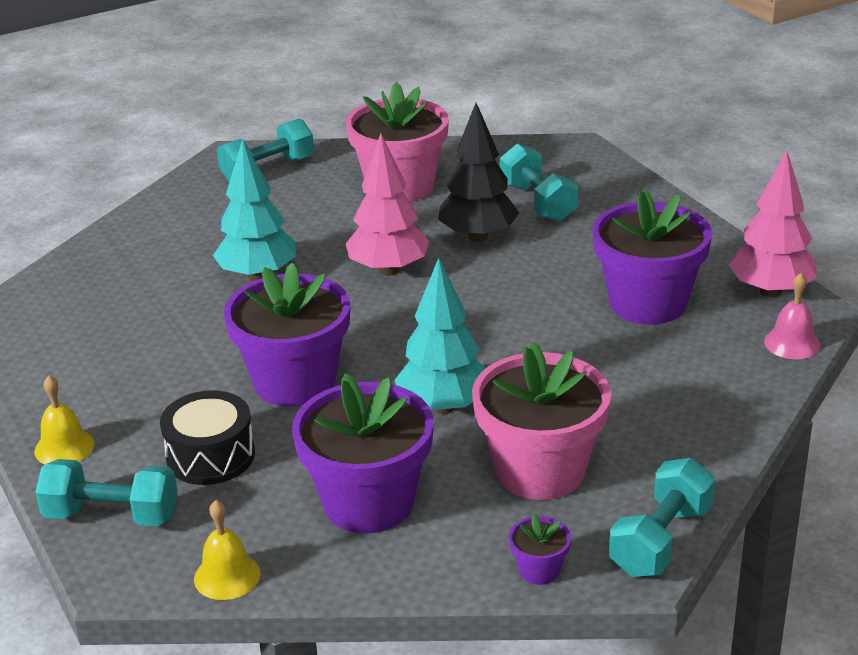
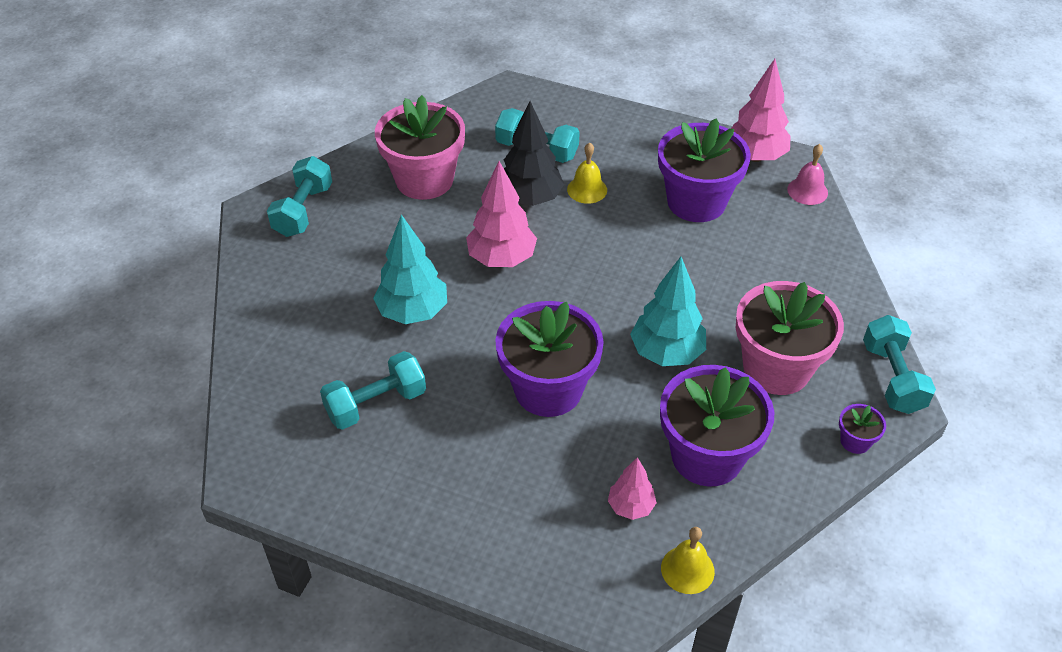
camera: 40 degrees left, 15 degrees up
yellow bell [35,376,95,465] -> yellow bell moved to [567,142,607,204]
turquoise dumbbell [35,459,178,527] -> turquoise dumbbell moved to [320,351,426,430]
black drum [160,390,255,485] -> none
none -> pink tree [608,457,657,520]

